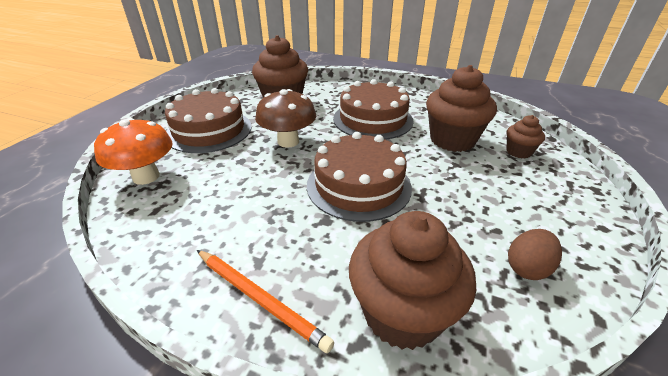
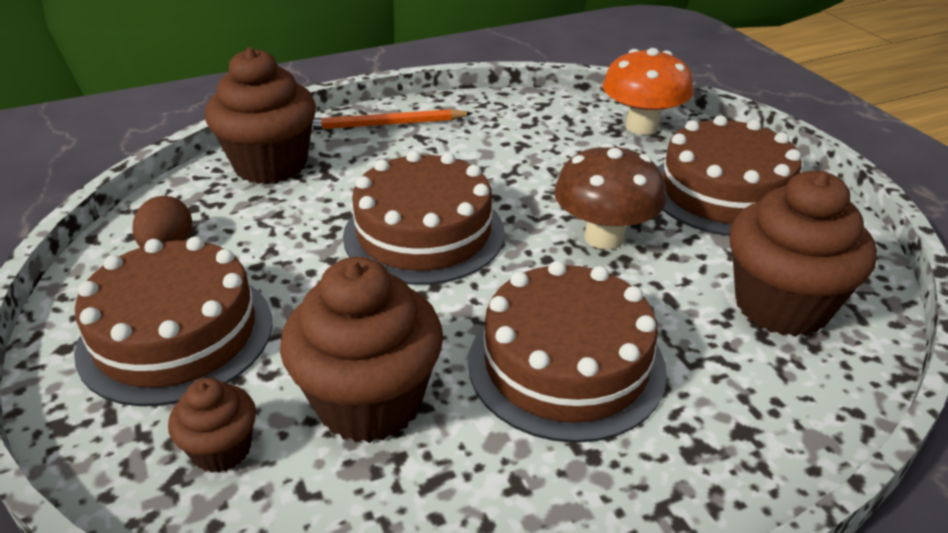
camera: 135 degrees right, 0 degrees up
none -> brown cake [74,237,272,406]

